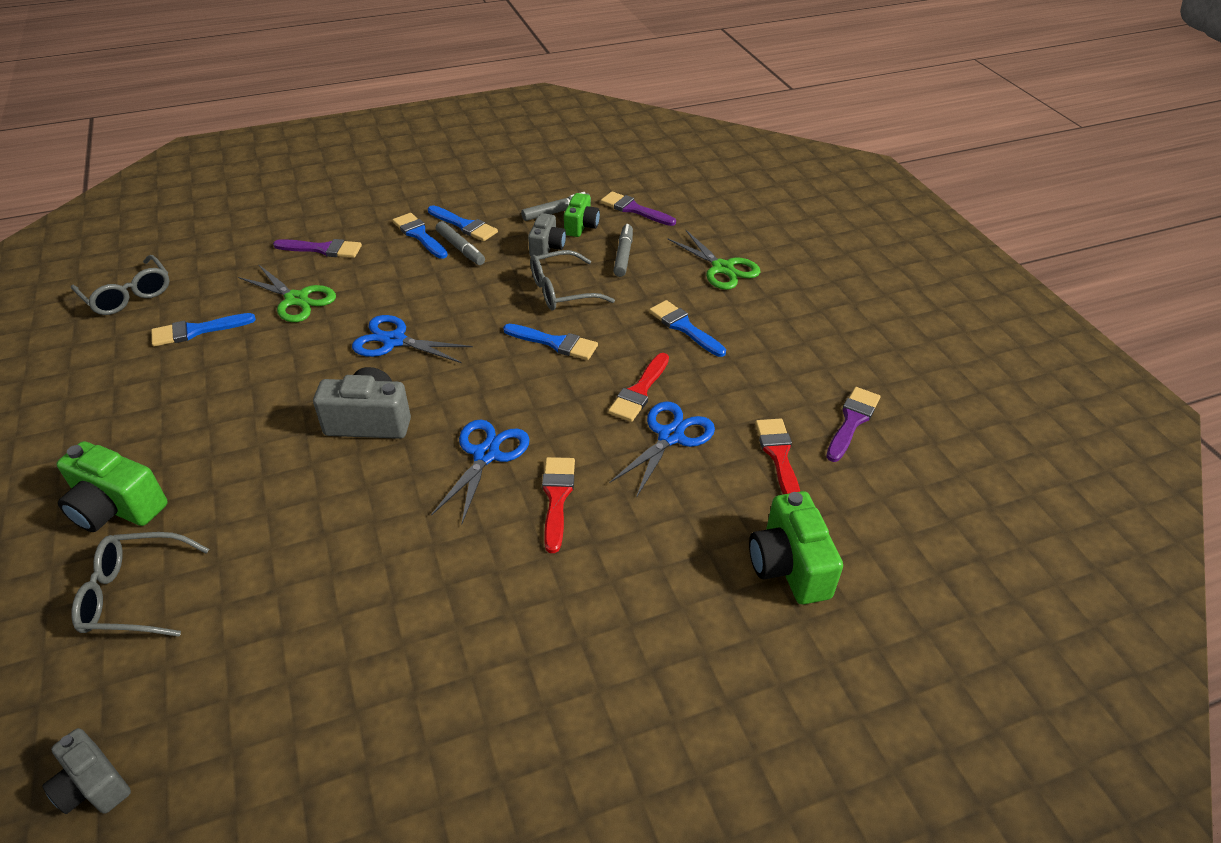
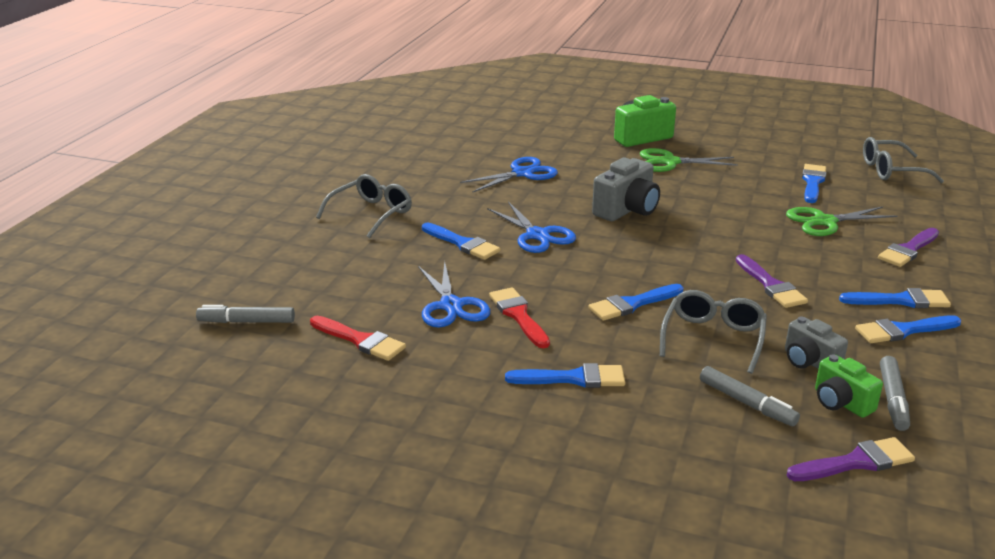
camera: 130 degrees right, 15 degrees down
grey camera [42,728,131,814] -> none
grey glasses [71,532,209,637] -> grey glasses moved to [316,174,412,238]
blue scissors [352,315,473,363] -> blue scissors moved to [460,157,558,192]
grey marker [436,221,485,265] -> grey marker moved to [196,305,295,323]
red brush [542,457,575,553] -> blue brush [422,223,501,260]
green scissors [668,230,760,290] -> green scissors moved to [640,148,738,172]
green camera [749,491,843,604] -> none
purple brush [826,387,880,462] -> purple brush moved to [736,254,808,308]

